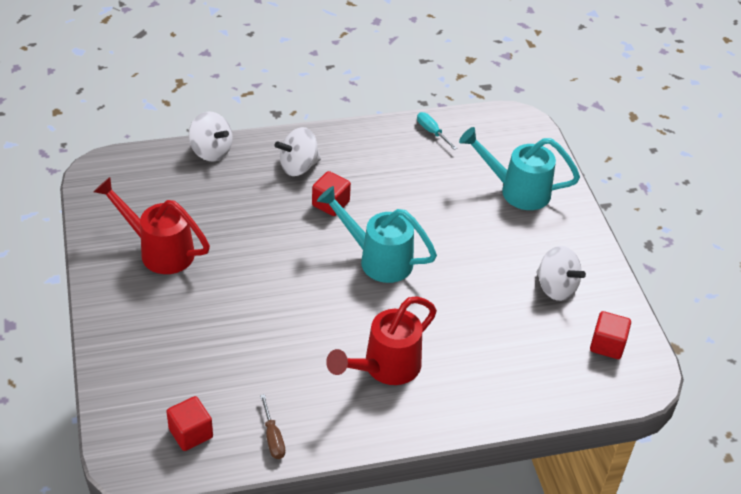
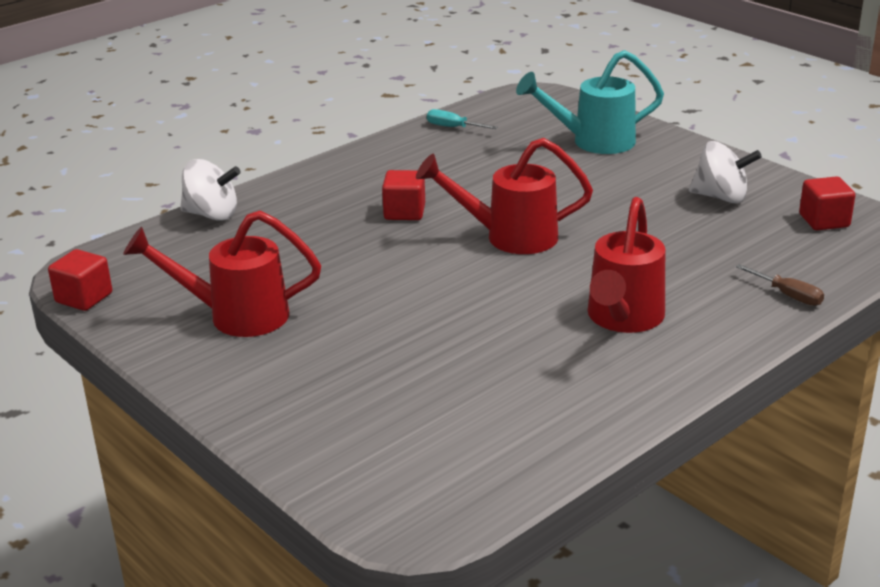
camera: 25 degrees left, 15 degrees down
red cube [166,396,213,451] -> red cube moved to [48,249,112,311]
brown screwdriver [260,394,285,459] -> brown screwdriver moved to [736,264,824,306]
white spinning top [275,127,321,176] -> none
turquoise watering can [317,186,437,283] -> red watering can [416,138,593,254]

